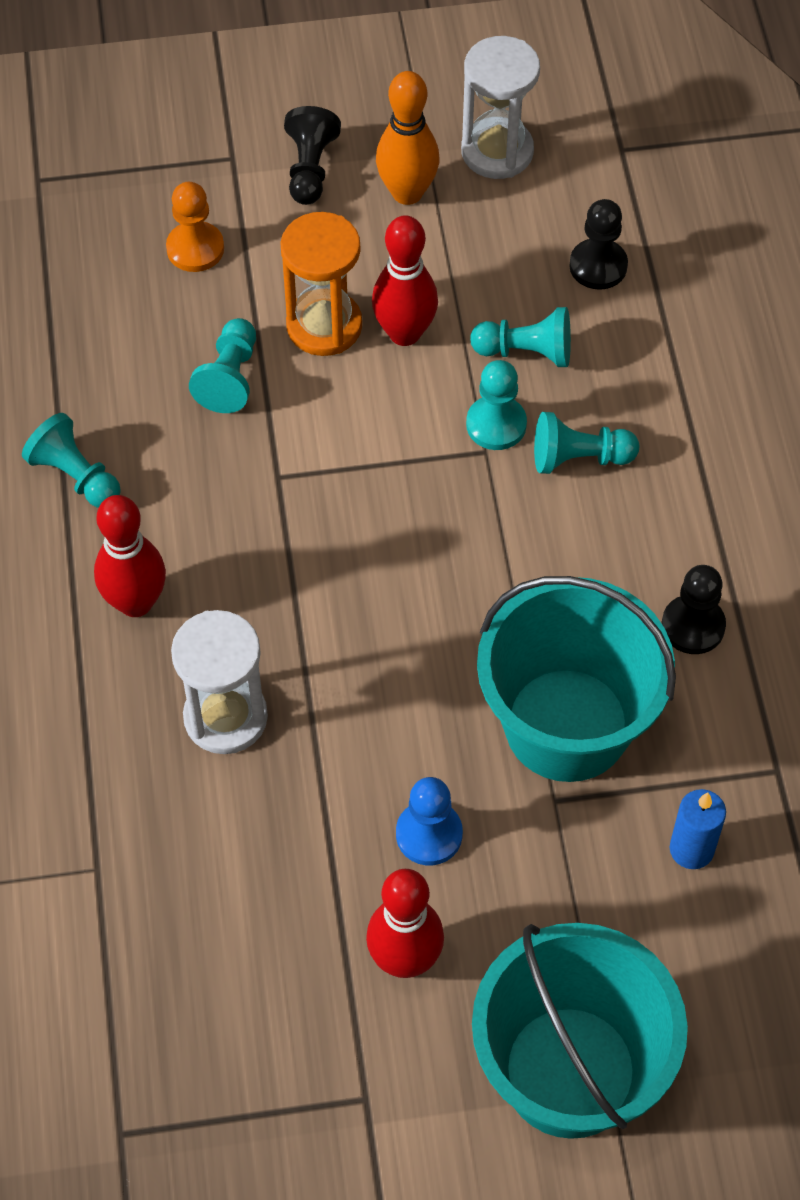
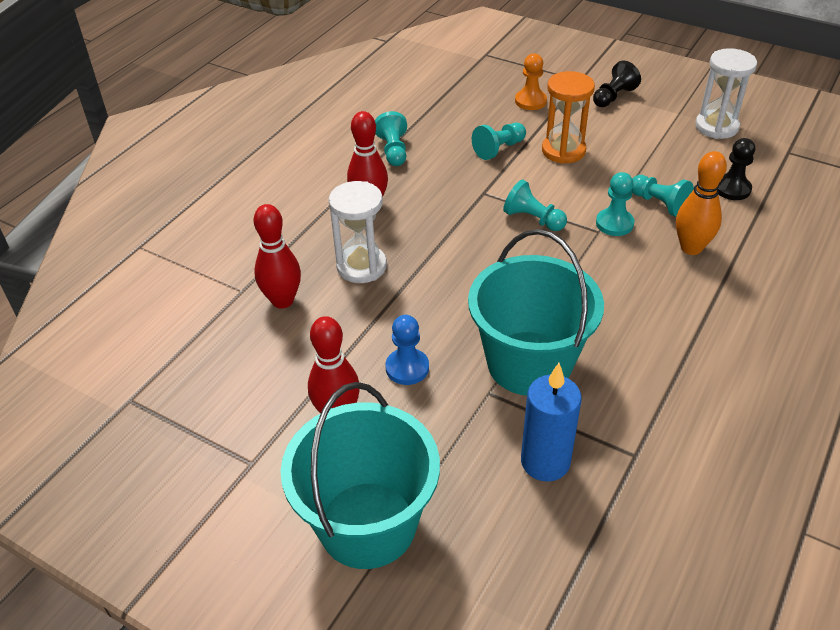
camera: 40 degrees right, 15 degrees down
red bowling pin [372,215,438,346] -> red bowling pin moved to [254,204,301,309]
orange bowling pin [376,71,439,205] -> orange bowling pin moved to [676,151,727,255]
turquoise pawn [534,412,639,474] -> turquoise pawn moved to [503,179,567,231]
black pawn [661,565,726,654] -> none
blue candle [670,789,726,869] -> blue candle [521,363,582,482], size x1.53

